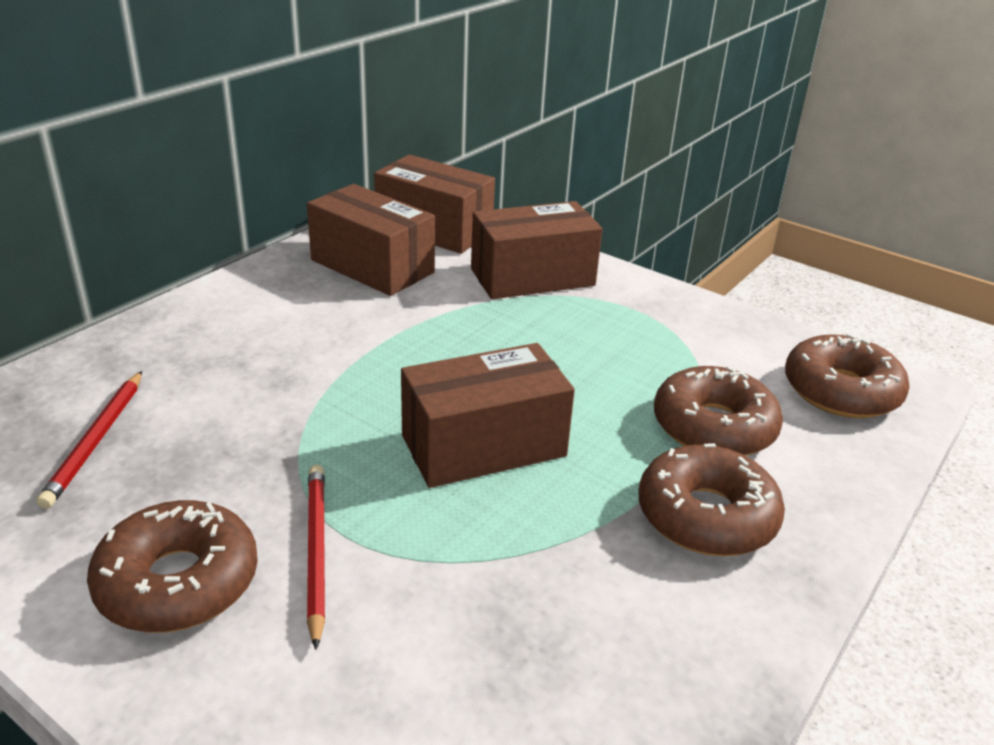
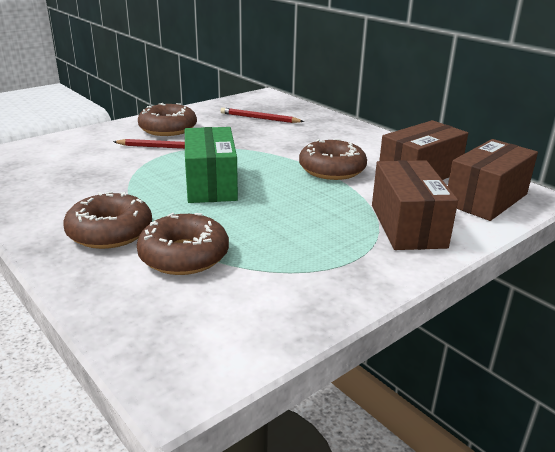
camera: 105 degrees right, 5 degrees down
brown box [401,343,575,488] -> green box [185,127,238,203]
brown donut [785,333,910,418] -> brown donut moved to [299,139,367,180]

